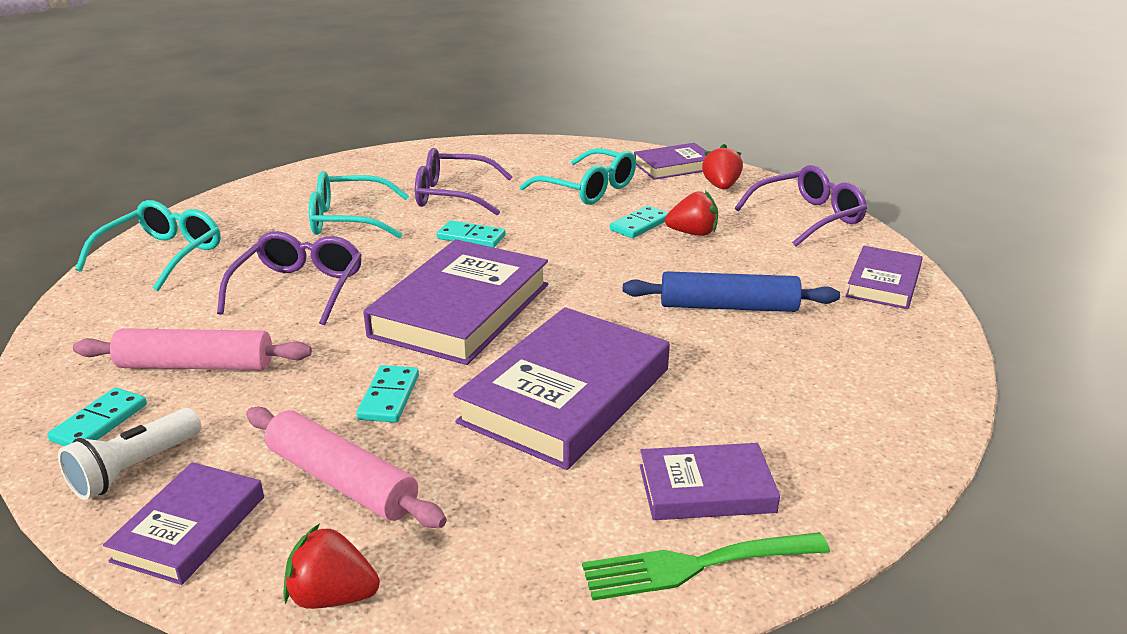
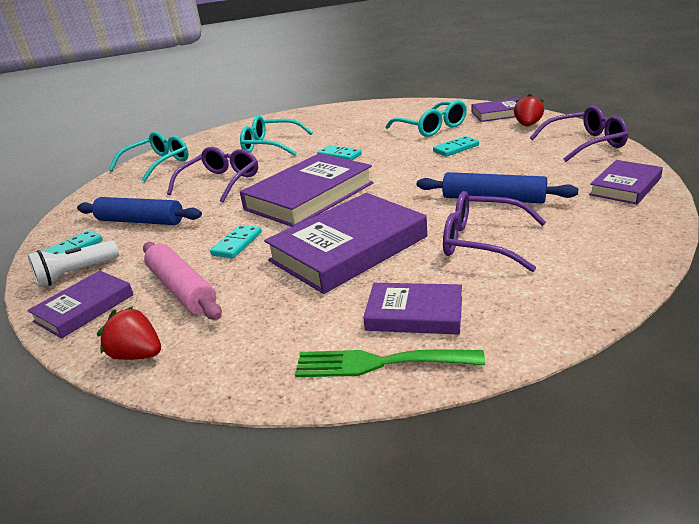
camera: 20 degrees right, 0 degrees up
pink rolling pin [73,328,312,370] -> blue rolling pin [77,197,202,225]
purple glasses [415,148,513,216] -> purple glasses moved to [443,191,546,272]
red strawberry [665,190,718,236] -> none

